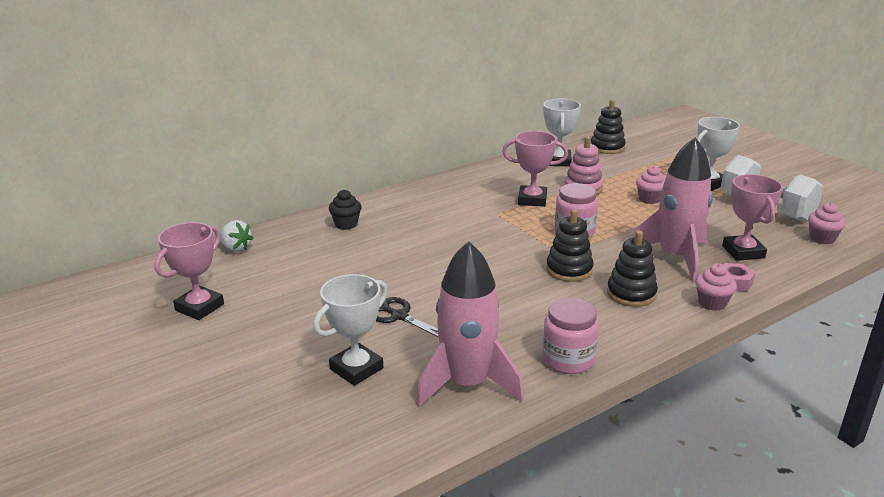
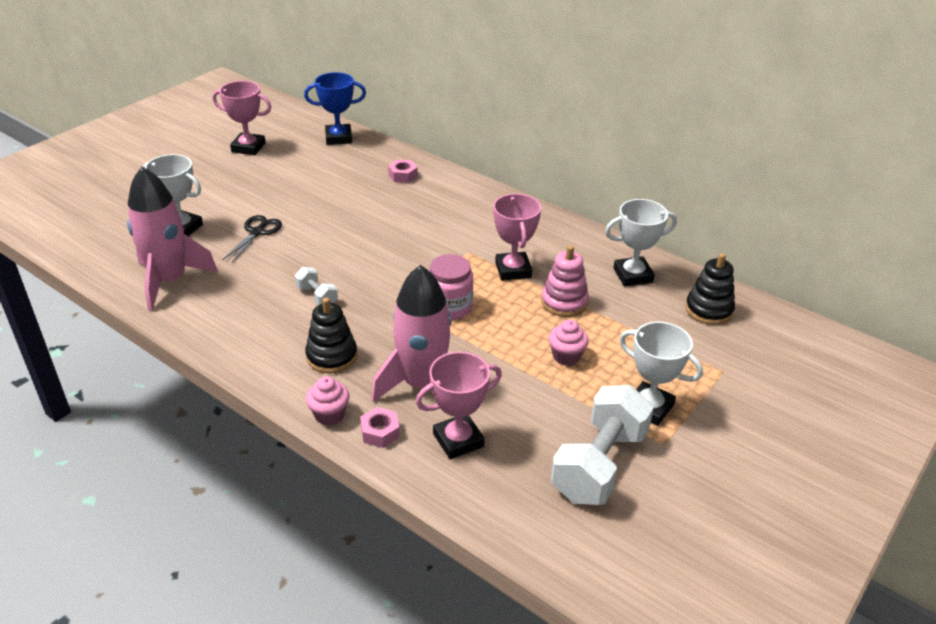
camera: 70 degrees right, 10 degrees up
white strawberry [220,220,254,252] -> blue trophy [304,72,366,145]
black cupcake [329,190,361,230] -> pink nut [388,159,418,183]
pink jar [542,297,599,374] -> none
black stacking toy [546,209,594,282] -> none
pink cupcake [808,202,846,244] -> none
none -> white dumbbell [295,267,338,305]

